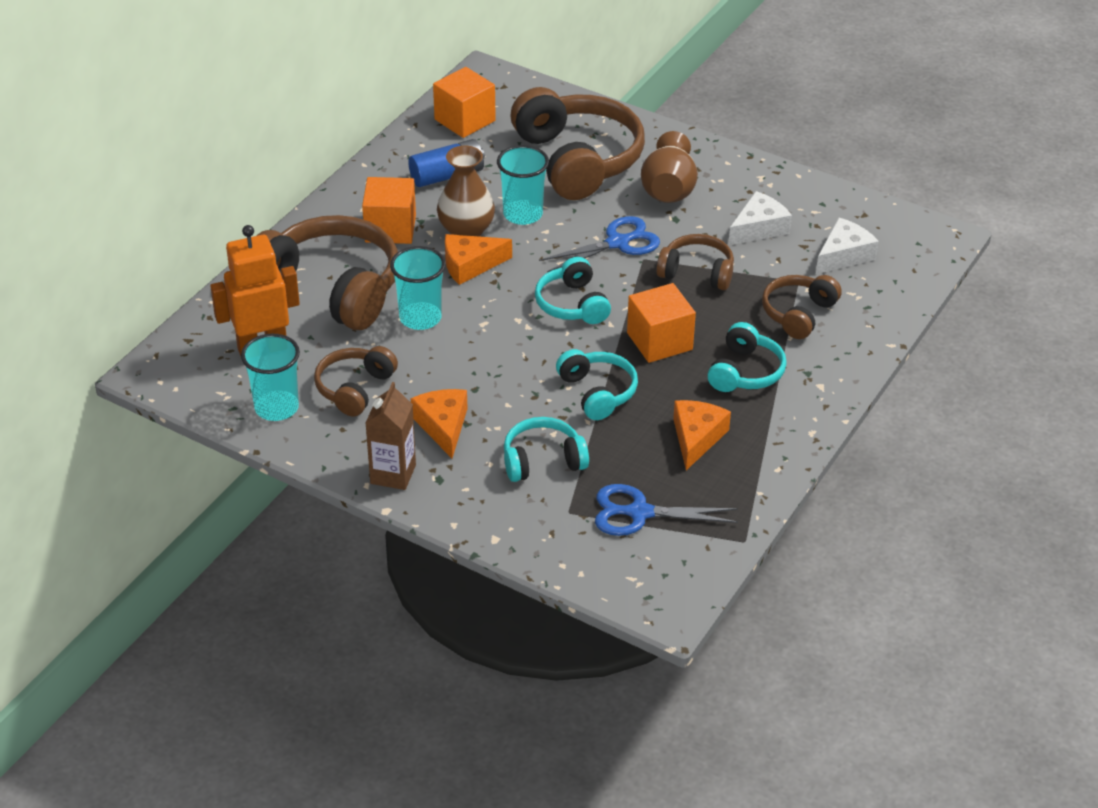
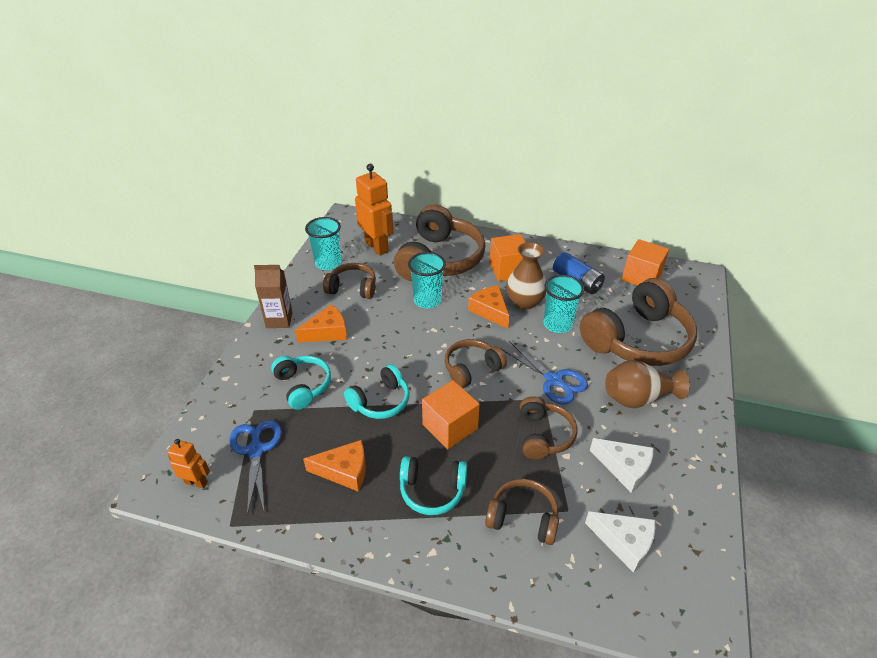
camera: 75 degrees right, 0 degrees up
turquoise headphones [535,257,611,324] -> brown headphones [445,339,507,388]
none -> orange robot [168,439,210,488]

